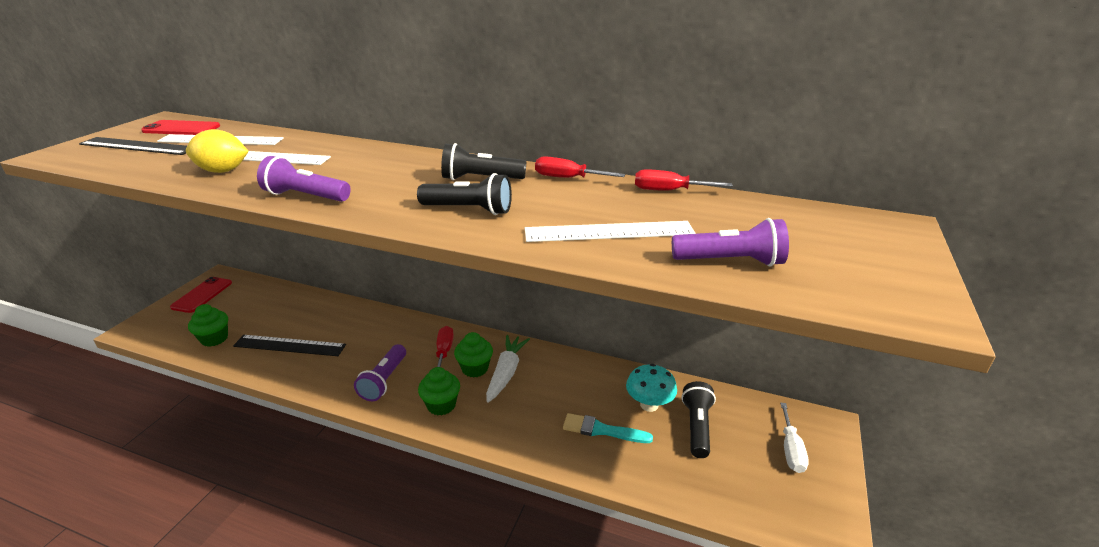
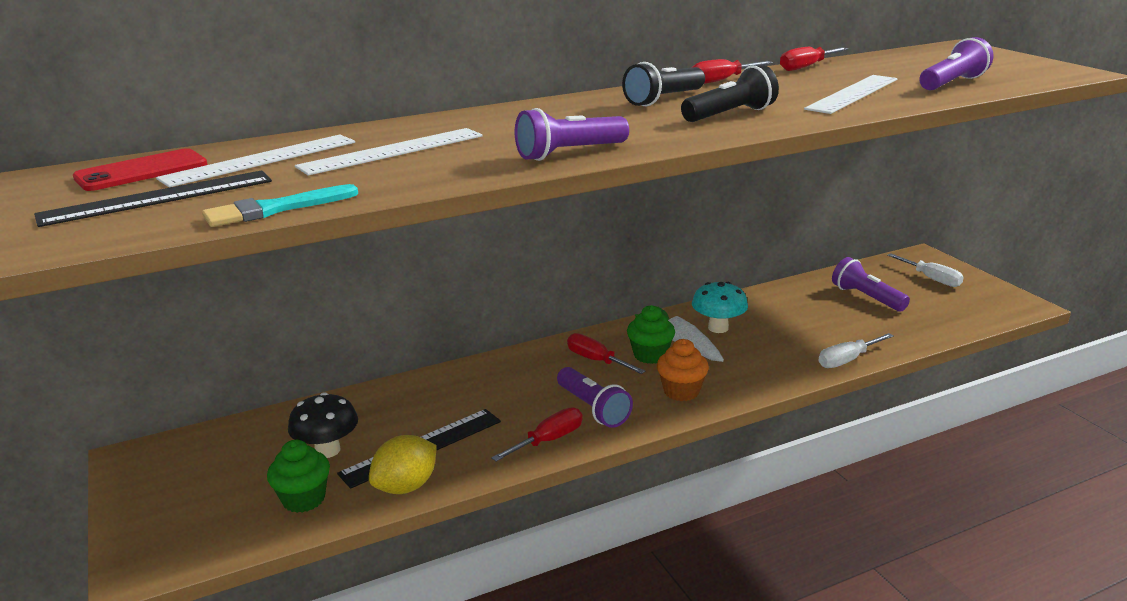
camera: 45 degrees left, 5 degrees down
red phone [170,277,232,313] -> none
yellow lemon [186,129,249,173] -> yellow lemon moved to [369,435,437,494]
green cupcake [418,367,460,416] -> orange cupcake [657,339,709,401]
turquoise brush [563,413,653,443] -> turquoise brush moved to [202,184,358,227]
turquoise mushroom [626,364,677,412] -> turquoise mushroom moved to [692,282,748,333]
black flashlight [681,381,716,458] -> purple flashlight [832,257,910,311]
none -> black mushroom [288,392,358,458]
none -> red screwdriver [491,407,583,461]
none -> white screwdriver [819,333,893,368]

